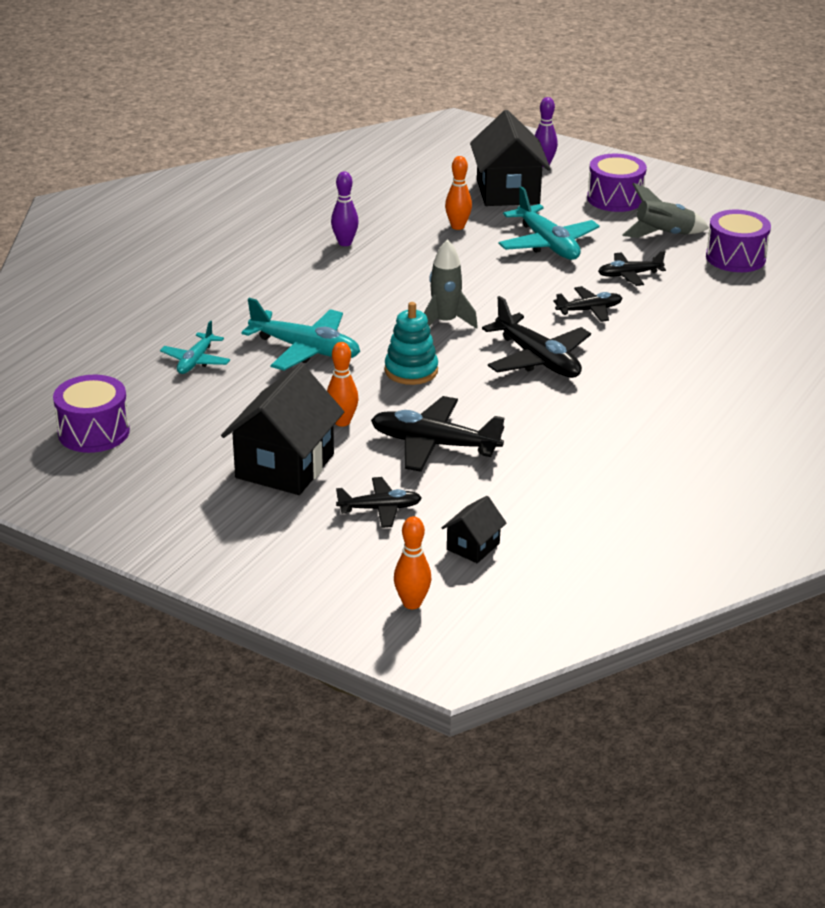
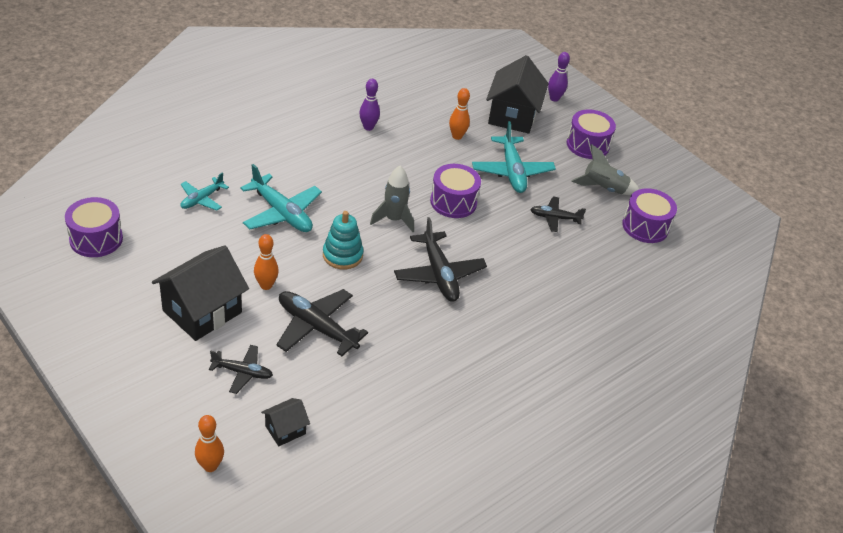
camera: 15 degrees right, 10 degrees up
black plane [553,286,622,322] -> none
none -> purple drum [430,164,481,218]

